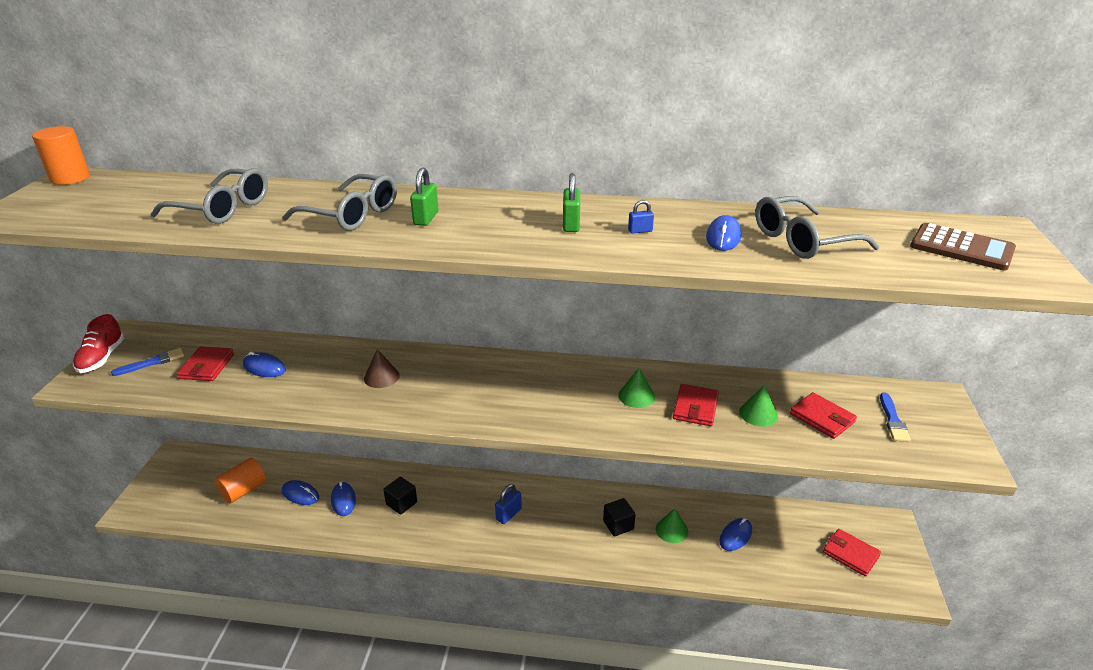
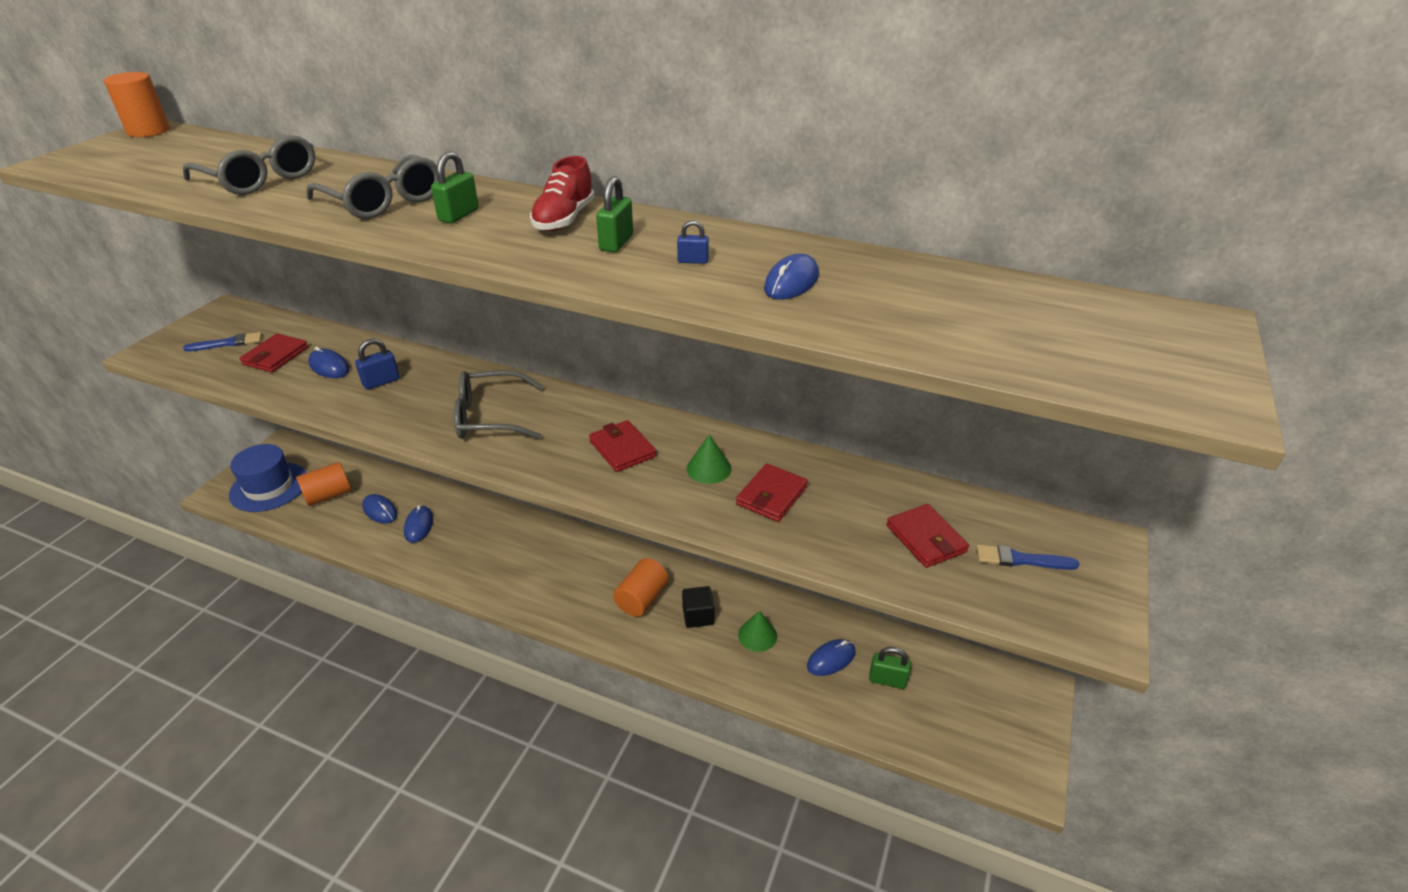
camera: 15 degrees right, 5 degrees up
red shoe [73,314,124,373] -> red shoe moved to [530,156,595,231]
brown cone [364,349,400,388] -> none
black cube [383,477,417,515] -> none
blue padlock [495,484,522,524] -> blue padlock moved to [355,339,400,390]
green cone [739,385,778,427] -> none
grey glasses [755,196,879,259] -> grey glasses moved to [454,370,544,439]
red wallet [823,529,881,577] -> red wallet moved to [589,420,656,472]
blue brush [880,392,911,442] -> blue brush turned 75 degrees clockwise [976,545,1080,570]
brown calculator [910,223,1016,271] -> none
none -> blue hat [229,444,306,512]
none -> orange cylinder [613,558,669,617]
none -> green padlock [869,647,911,689]

